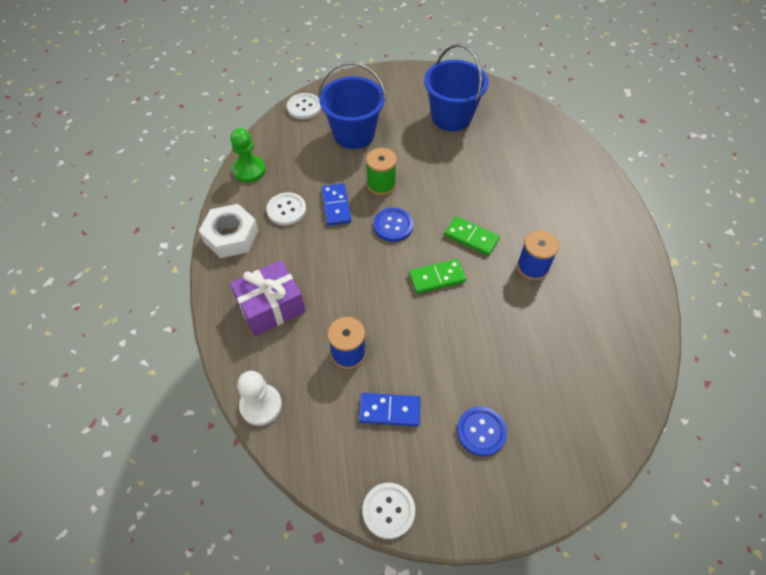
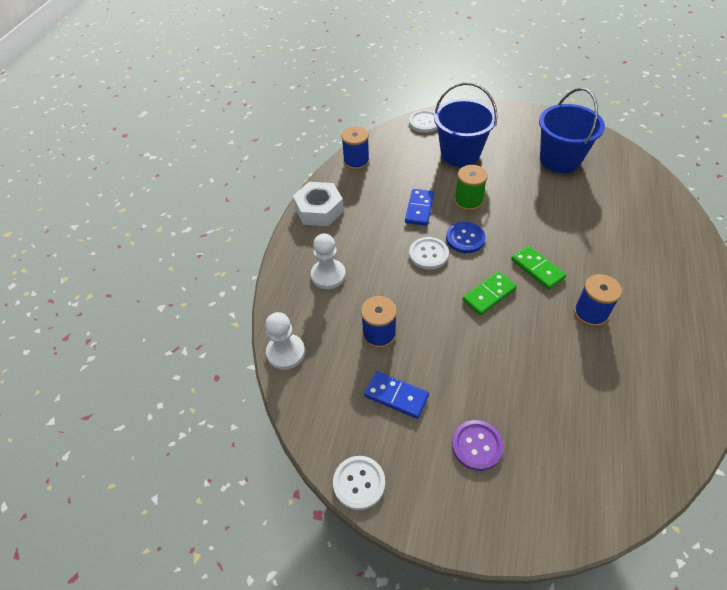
camera: 25 degrees right, 5 degrees down
green pawn [230,128,266,183] -> blue spool [341,126,370,170]
purple gift [230,260,305,336] -> white pawn [311,233,346,289]
white button [266,192,306,226] -> white button moved to [409,237,449,270]
green domino [409,259,466,294] -> green domino turned 45 degrees counterclockwise [462,271,517,316]
blue button [457,406,507,456] -> purple button [452,420,504,471]

